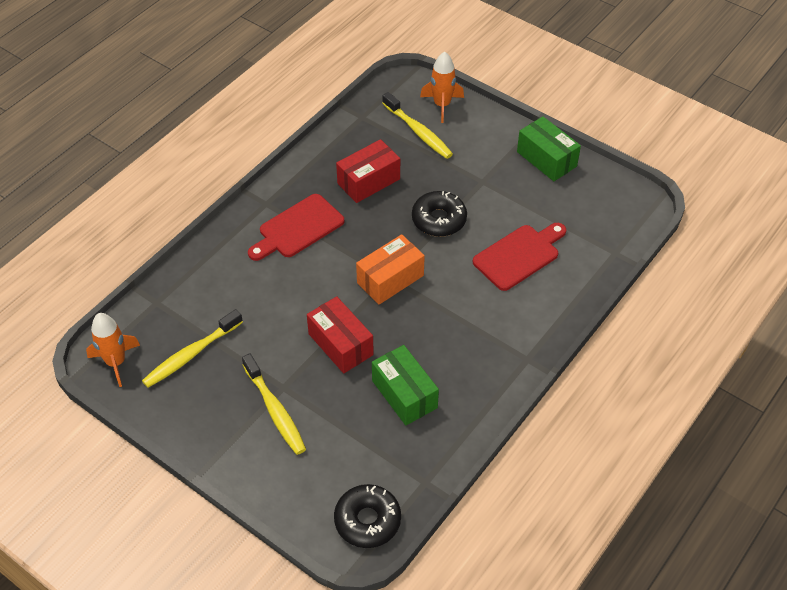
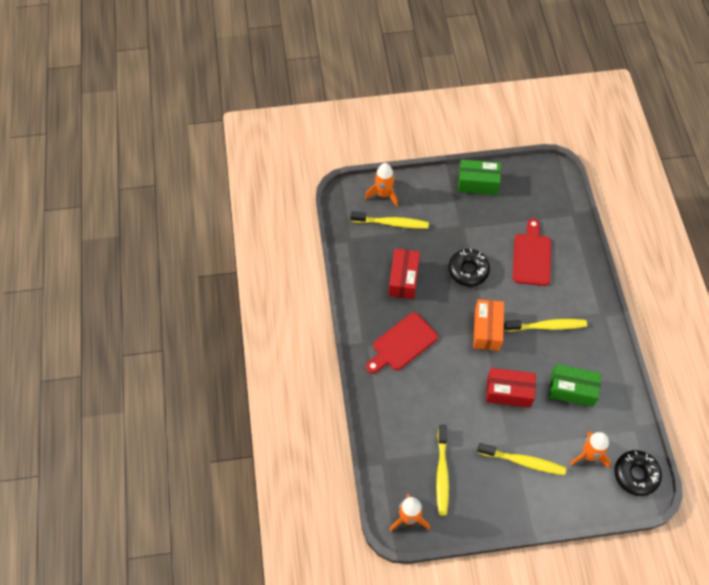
camera: 45 degrees left, 10 degrees up
red cutting board [248,194,344,261] -> red cutting board turned 45 degrees clockwise [366,312,438,374]
none -> yellow toothbrush [504,319,587,331]
none -> orange rocket [569,432,611,469]

